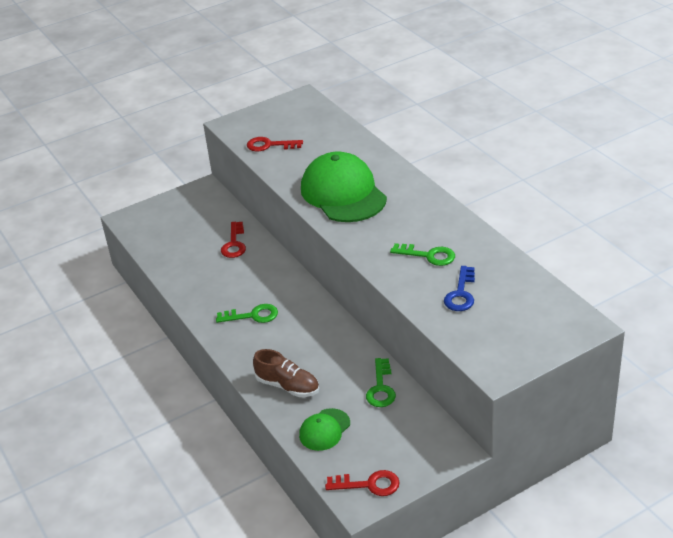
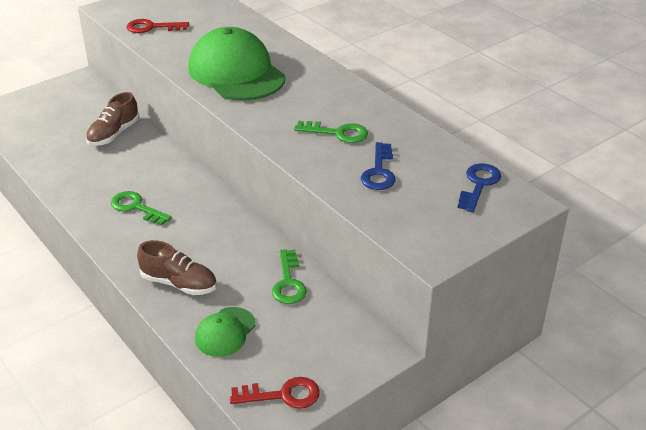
camera: 10 degrees left, 0 degrees up
green key [216,304,278,323] -> green key turned 135 degrees counterclockwise [111,191,172,226]
red key [221,222,246,258] -> brown shoe [86,92,139,146]
none -> blue key [458,163,501,212]

